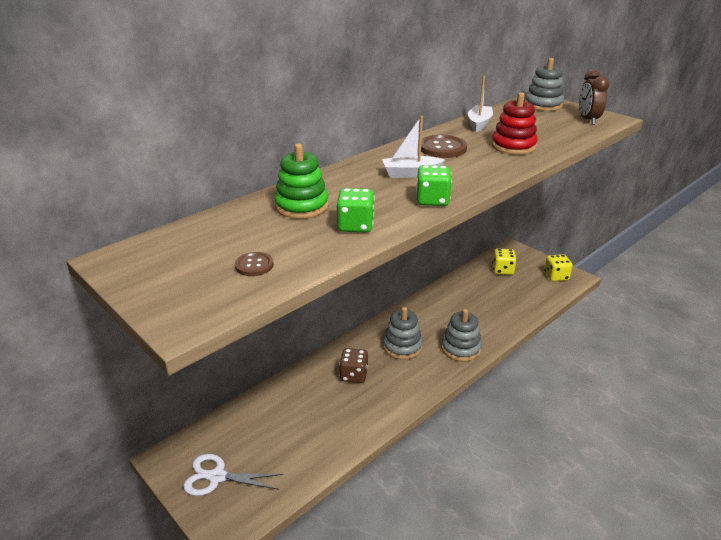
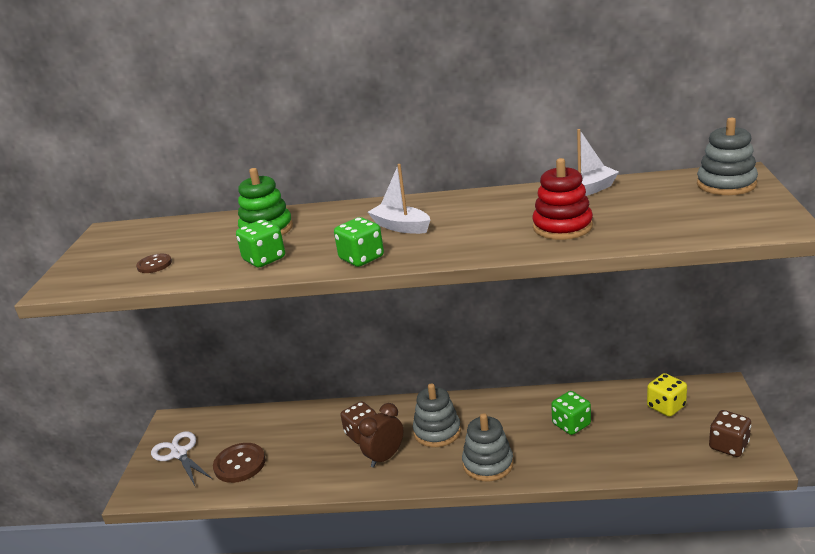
camera: 50 degrees right, 5 degrees down
brown button [421,135,467,158] -> brown button moved to [213,443,266,483]
yellow dice [544,254,573,281] -> brown dice [709,410,751,457]
brown clock [579,70,609,125] -> brown clock moved to [359,403,403,468]
none -> green dice [551,391,591,435]

